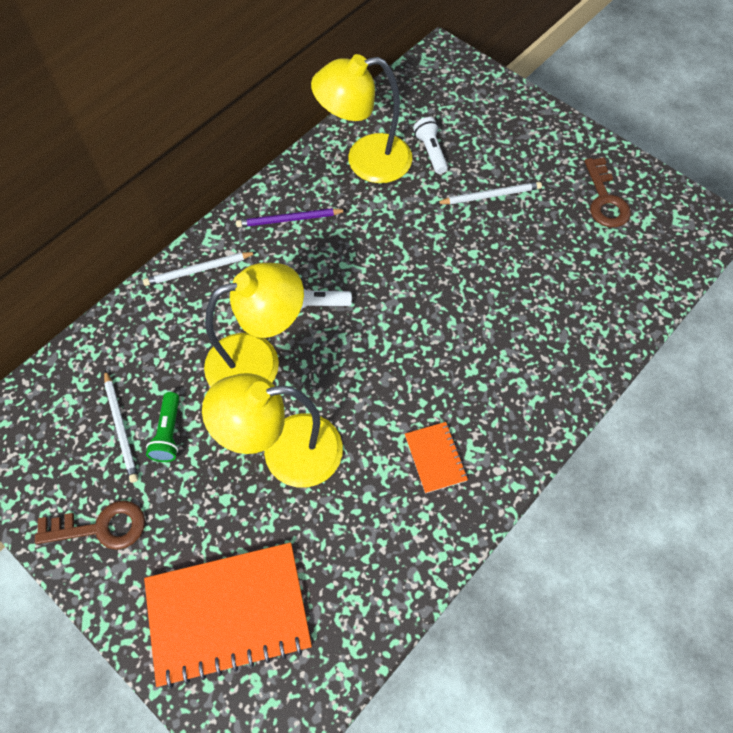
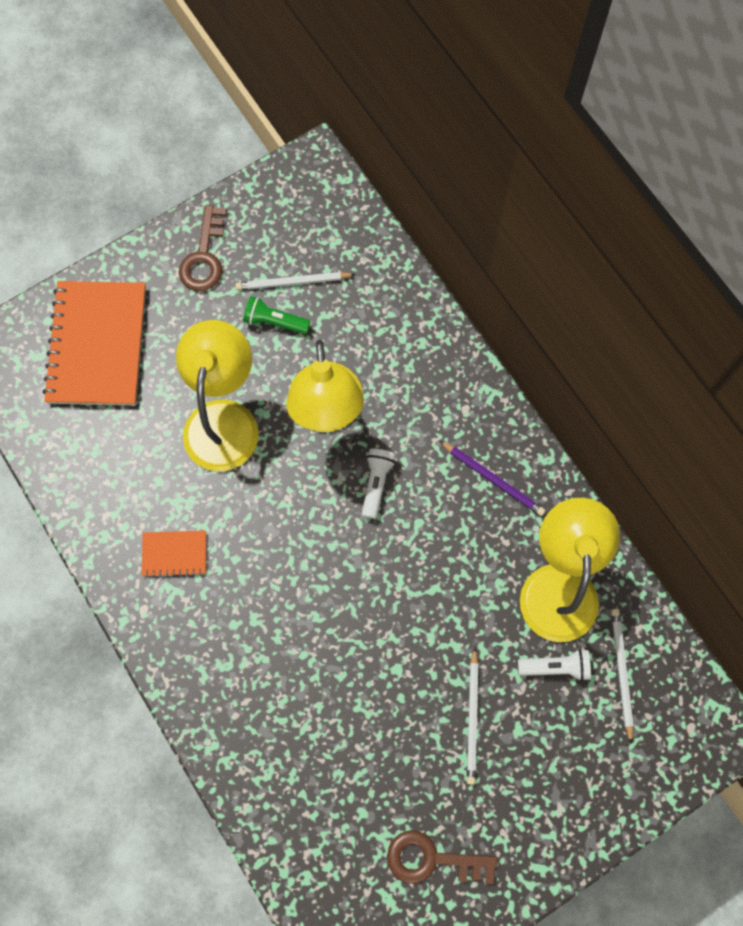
camera: 105 degrees right, 10 degrees up
white pencil [143,252,257,286] -> white pencil moved to [611,609,633,744]
purple pencil [236,208,347,227] -> purple pencil turned 120 degrees clockwise [440,441,545,516]

